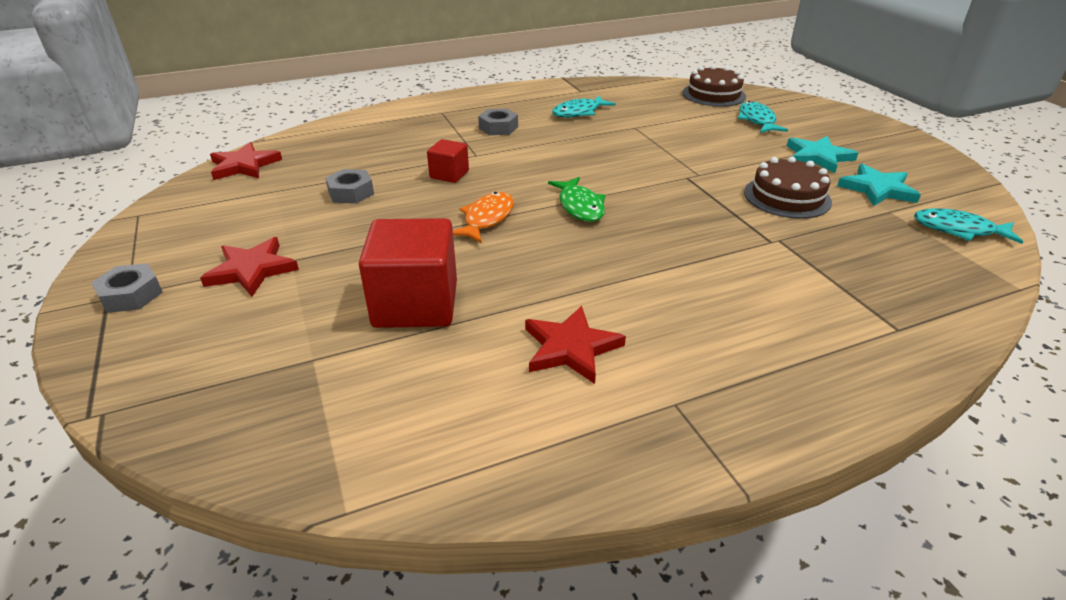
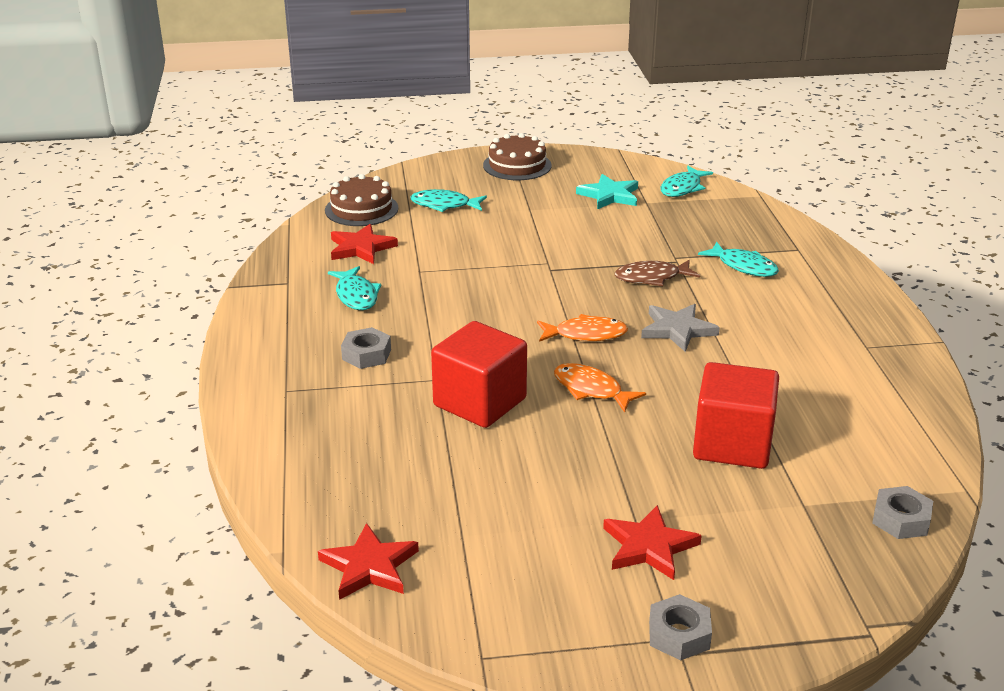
camera: 75 degrees left, 5 degrees down
grey nut [325,169,374,204] -> grey nut moved to [872,486,933,539]
red cube [427,139,469,183] -> red cube [431,321,527,428], size x1.92
red star [525,306,626,384] -> red star moved to [331,224,398,264]
green fish [548,177,605,222] -> orange fish [537,314,628,342]
brown cake [744,156,832,219] -> brown cake moved to [483,133,552,180]
turquoise star [787,136,858,173] -> none
none -> brown fish [615,260,700,286]
none -> grey star [641,304,720,352]
none -> turquoise fish [698,241,779,277]

